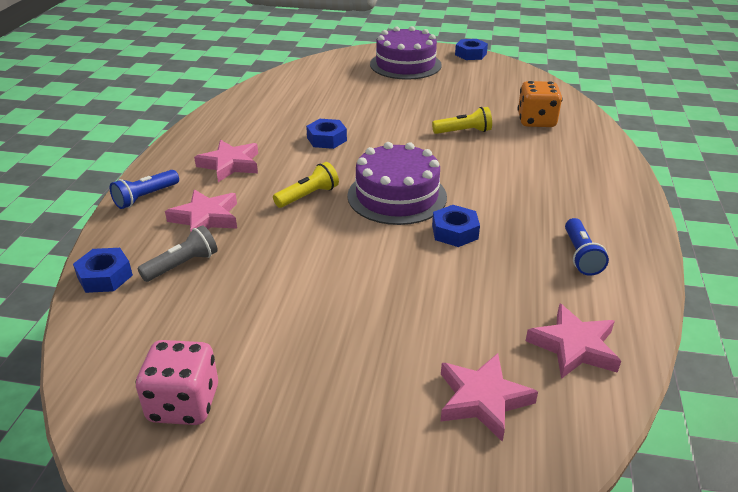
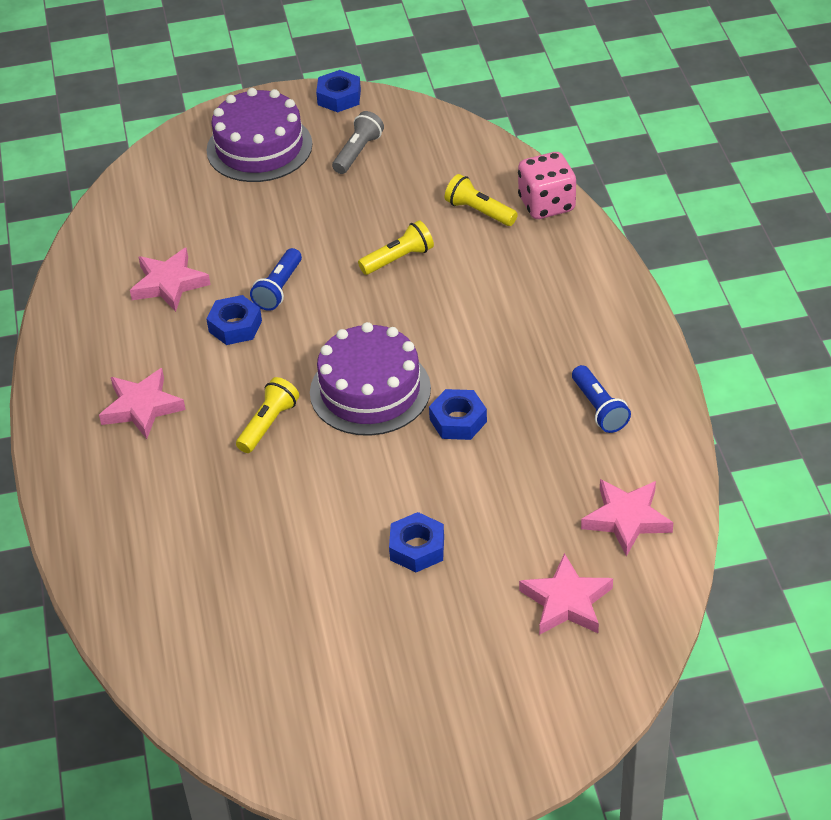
camera: 20 degrees left, 10 degrees up
blue nut [73,248,133,293] -> blue nut moved to [389,512,444,572]
blue flashlight [110,170,179,209] -> blue flashlight moved to [250,248,302,311]
pink dice [136,340,218,425] -> pink dice moved to [518,152,576,219]
grey flashlight [137,225,218,282] -> grey flashlight moved to [332,111,384,174]
pink star [165,189,237,231] -> pink star moved to [130,248,210,312]
orange dice [517,81,562,127] -> yellow flashlight [445,174,518,226]

